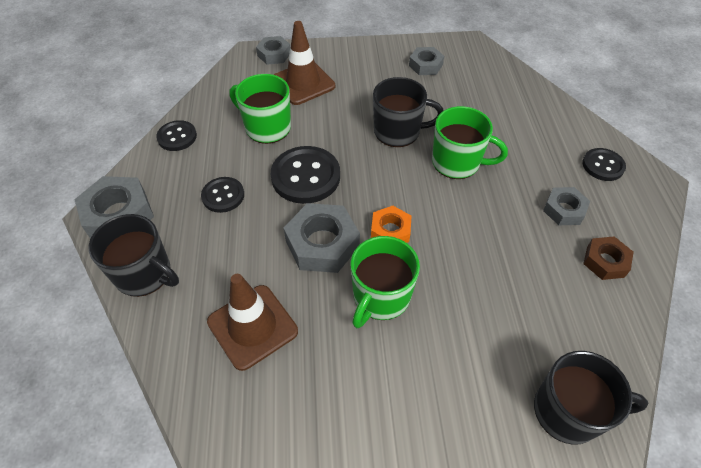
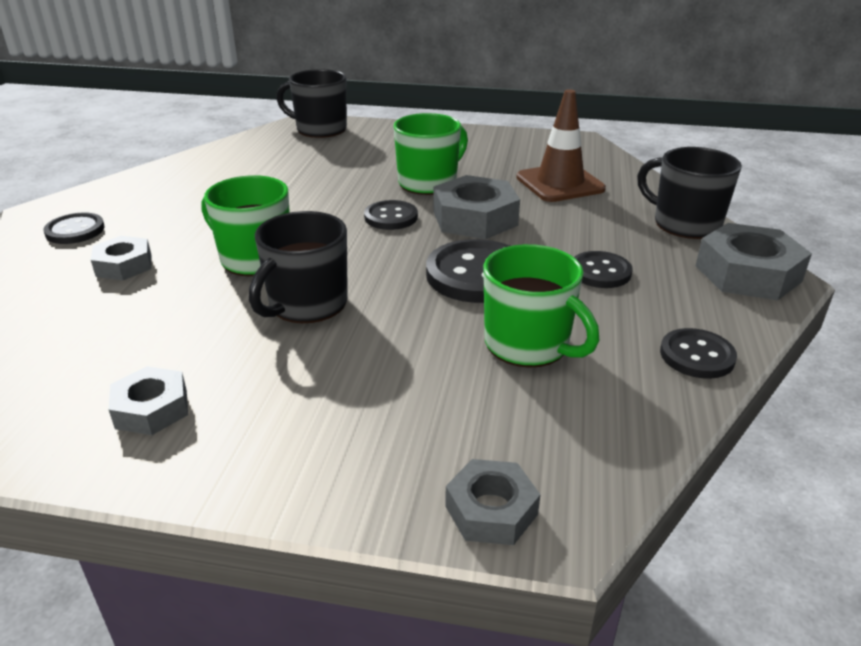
camera: 165 degrees left, 20 degrees down
brown traffic cone [274,21,335,105] -> none
orange nut [371,206,411,243] -> black button [364,200,418,230]
black mug [373,77,444,147] -> black mug turned 75 degrees counterclockwise [249,211,348,323]
grey nut [543,187,590,225] -> grey nut moved to [91,236,152,280]
brown nut [583,236,634,280] -> none

